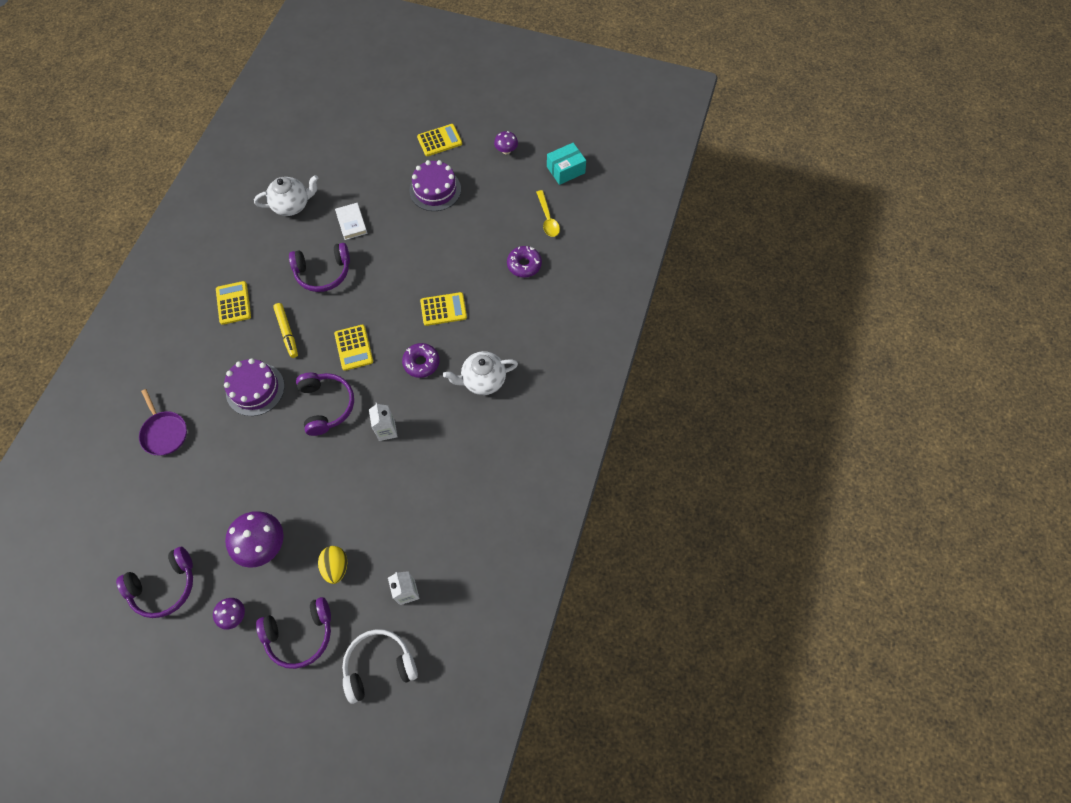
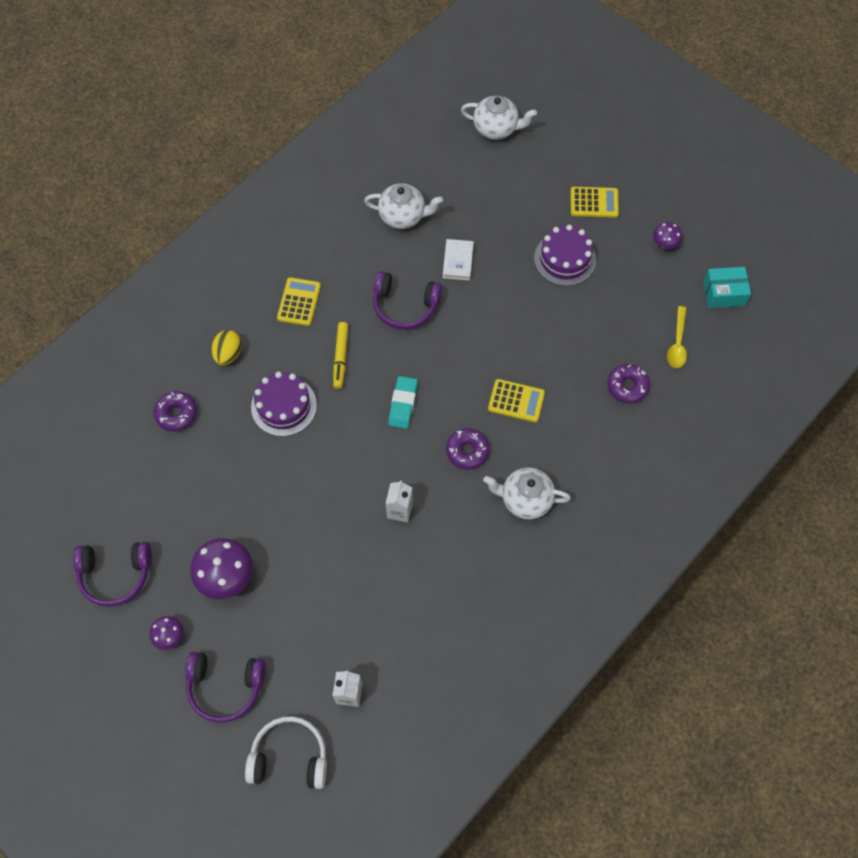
camera: 25 degrees right, 0 degrees up
purple pan [139,389,187,455] -> purple donut [154,391,197,431]
purple headphones [296,372,354,436] -> none
yellow egg [318,546,347,584] -> yellow egg moved to [212,330,242,365]
yellow calculator [334,325,373,371] -> turquoise eraser [388,376,418,429]
none -> white teapot [461,96,537,140]

